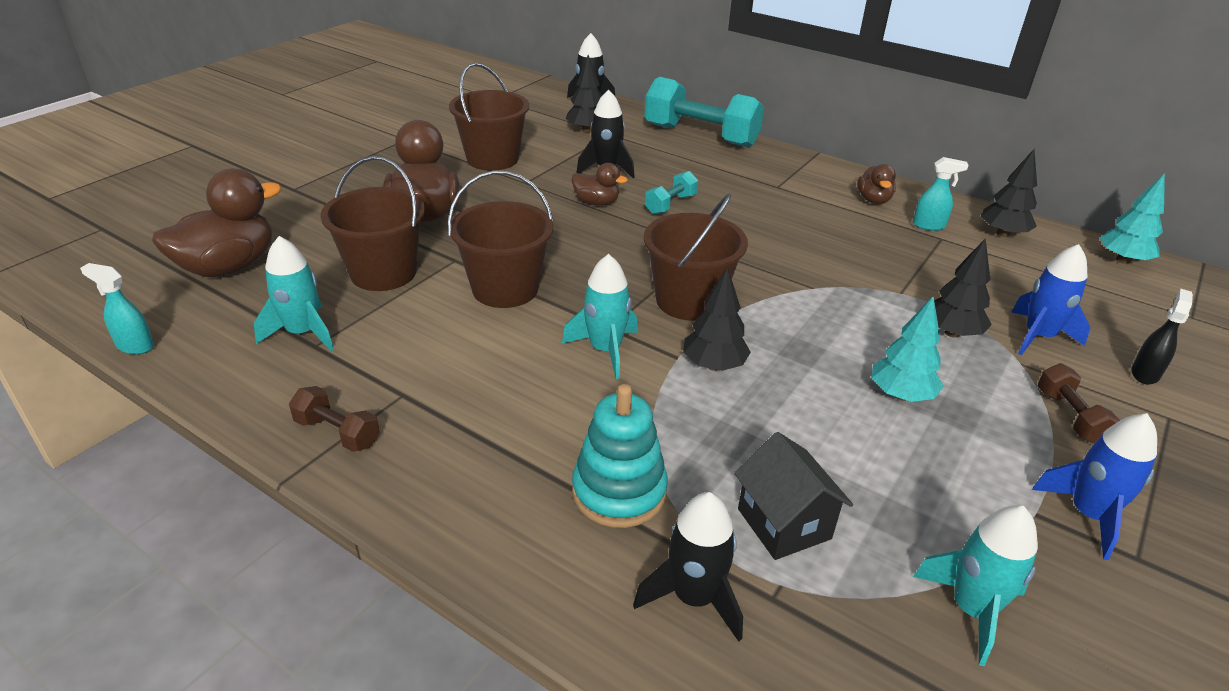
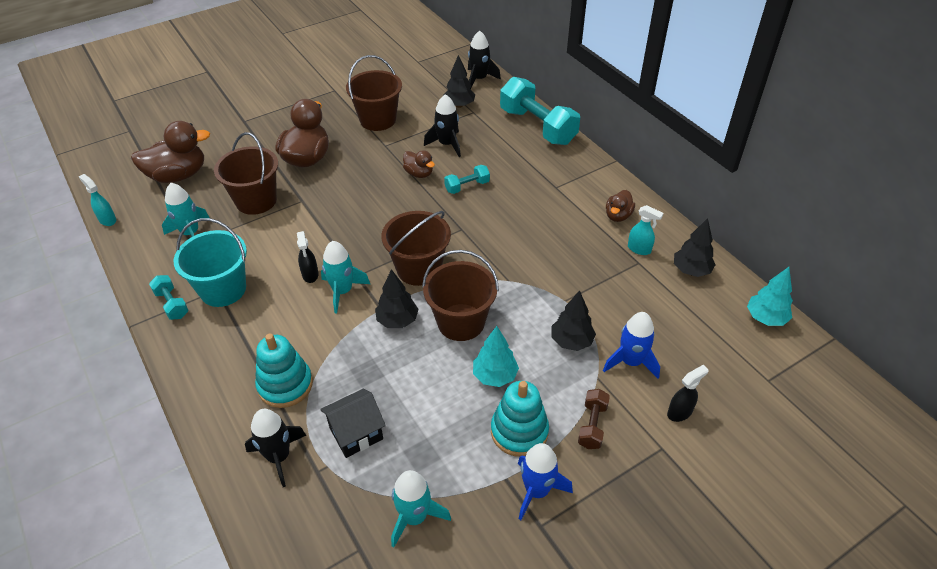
camera: 25 degrees right, 10 degrees up
brown dumbbell [289,386,380,452] -> turquoise dumbbell [149,275,189,320]
brown bucket [448,170,553,308] -> brown bucket moved to [422,250,499,341]
black house [734,432,853,560] -> black house turned 60 degrees clockwise [320,389,386,458]
none -> turquoise bucket [174,218,247,307]
none -> black spray bottle [297,231,319,283]
none -> turquoise stacking toy [491,381,549,457]

